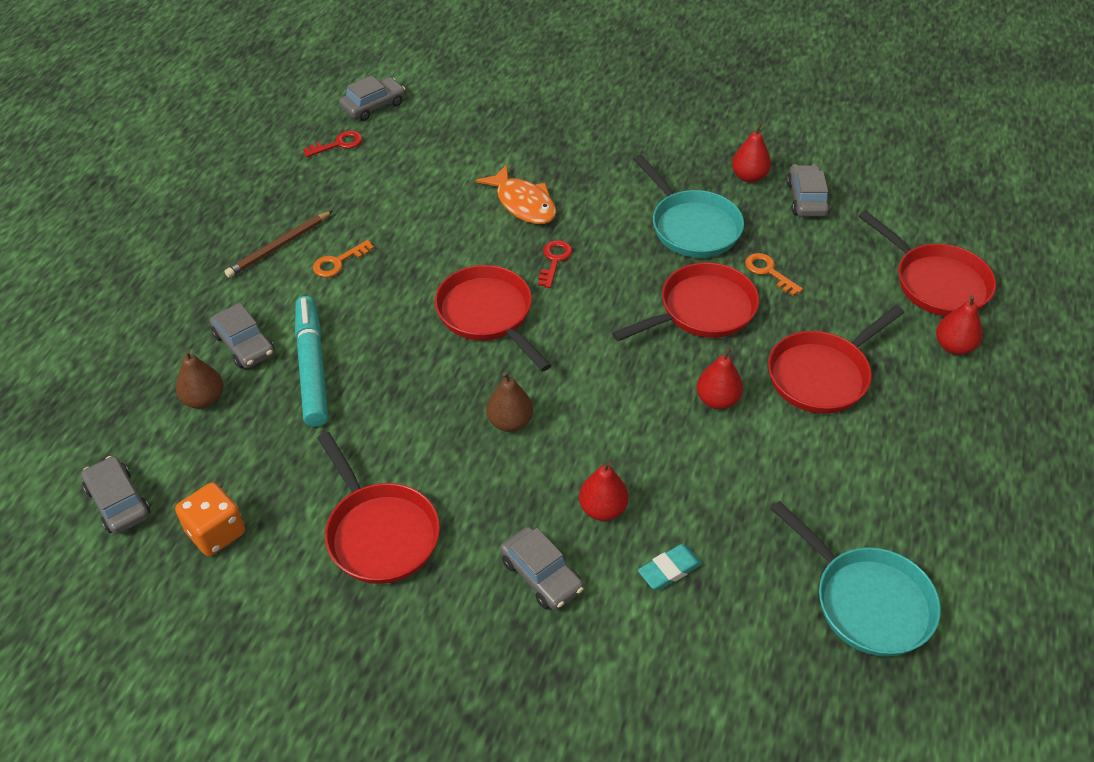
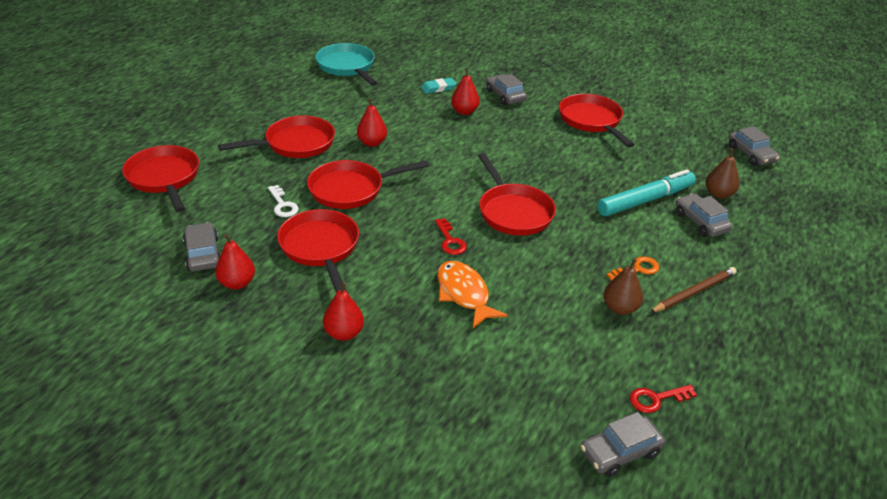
camera: 170 degrees left, 10 degrees down
orange dice [175,482,245,556] -> none
turquoise marker [295,296,328,427] -> turquoise marker turned 120 degrees counterclockwise [597,169,696,216]
brown pear [486,372,533,432] -> brown pear moved to [604,259,643,315]
red key [538,240,572,288] -> red key turned 45 degrees counterclockwise [435,218,467,255]
turquoise pan [633,155,744,258] -> red pan [277,209,359,292]
orange key [745,253,803,296] -> white key [268,185,299,217]
grey car [786,165,830,217] -> grey car turned 150 degrees clockwise [183,222,220,271]
red pear [936,295,983,355] -> red pear moved to [323,282,364,341]

